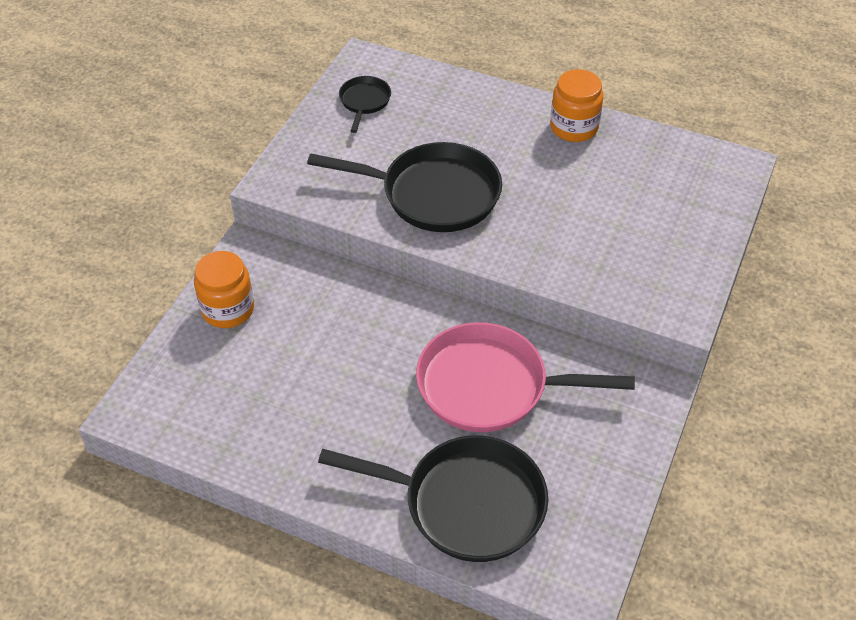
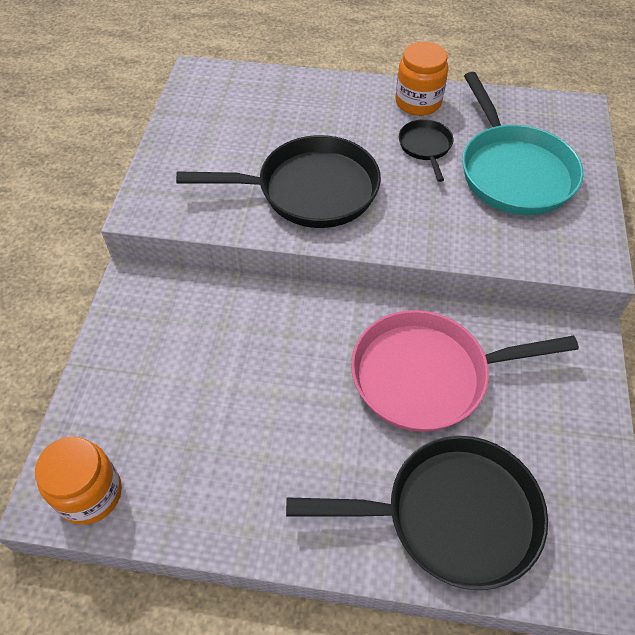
camera: 15 degrees left, 5 degrees up
orange jar [194,251,254,328] -> orange jar moved to [35,437,122,525]
black pan [339,76,391,133] -> black pan moved to [399,119,453,182]
none -> turquoise pan [462,72,584,215]

